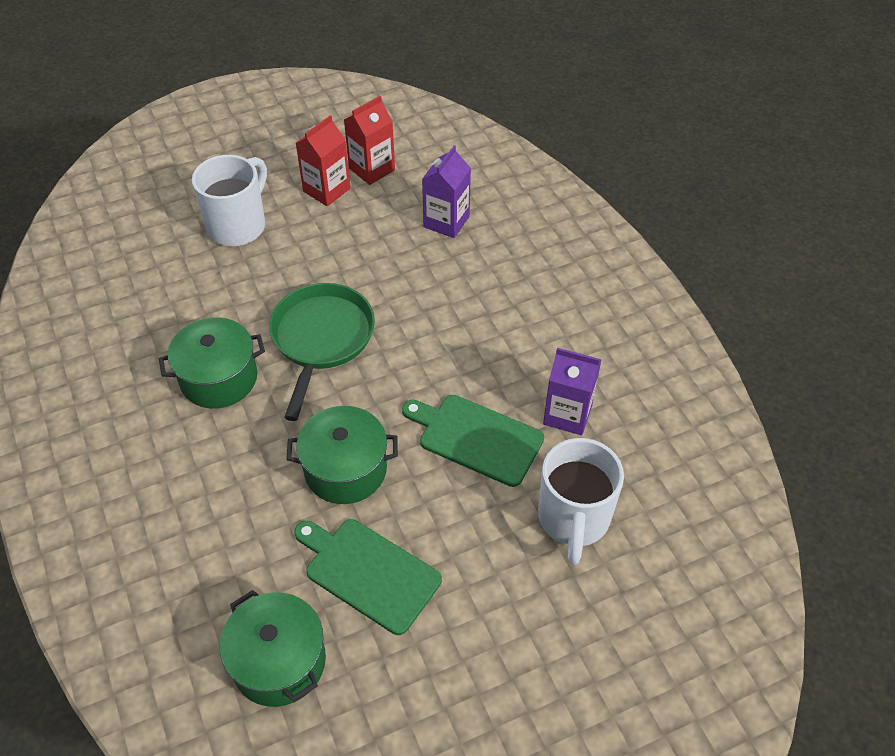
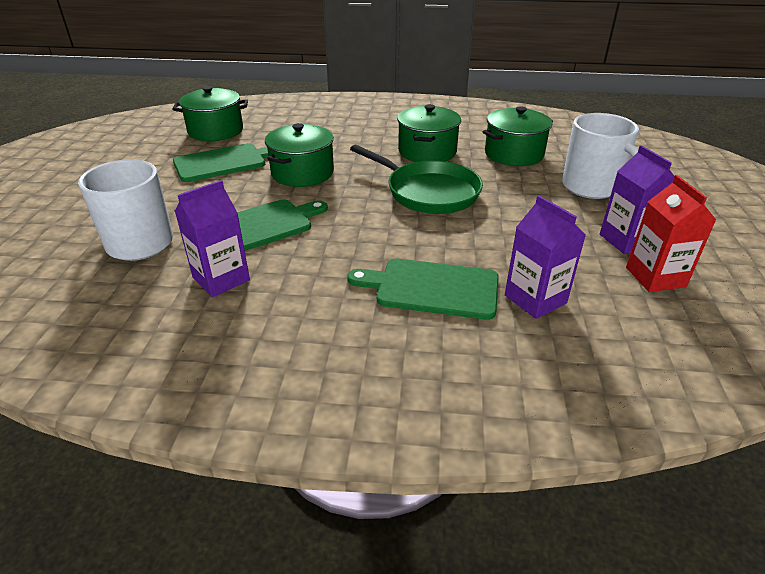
camera: 120 degrees right, 15 degrees down
red carton [296,115,350,206] -> purple carton [600,145,675,254]
none -> green cutting board [347,259,499,320]
none -> green pot [483,106,553,166]

